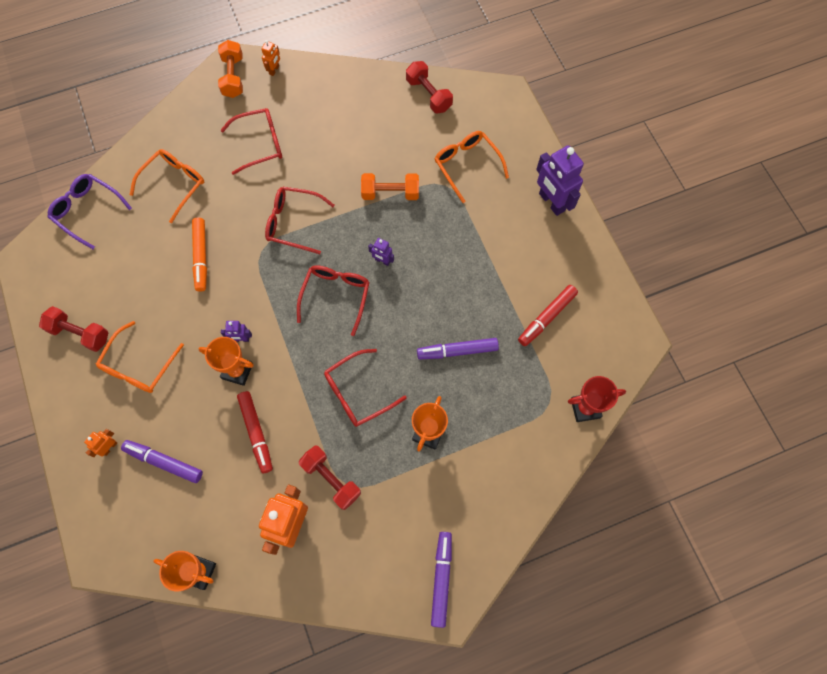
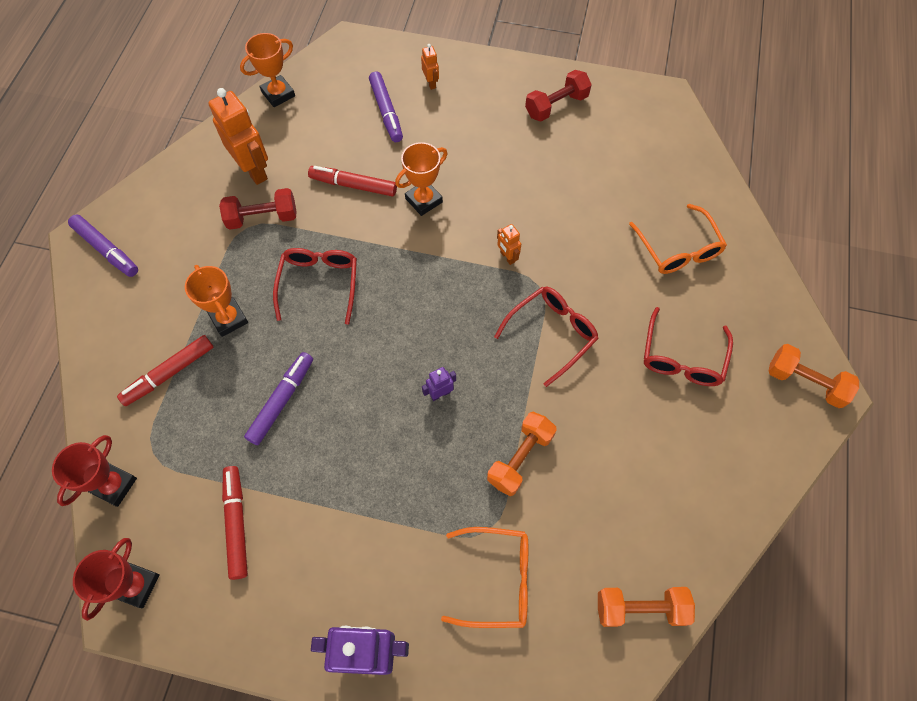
camera: 125 degrees right, 5 degrees down
purple glasses [48,174,132,249] -> none
orange glasses [96,321,184,393] -> none
purple marker [121,440,203,483] -> purple marker turned 105 degrees clockwise [369,71,403,142]
orange marker [192,218,207,292] -> none
purple robot [221,321,252,342] -> none
orange robot [261,40,280,76] -> orange robot moved to [497,224,521,265]
red glasses [297,265,370,336] -> none
red dumbbell [406,61,453,113] -> orange dumbbell [598,587,695,627]
none -> red trophy [73,538,160,621]
none -> red marker [117,335,213,406]

